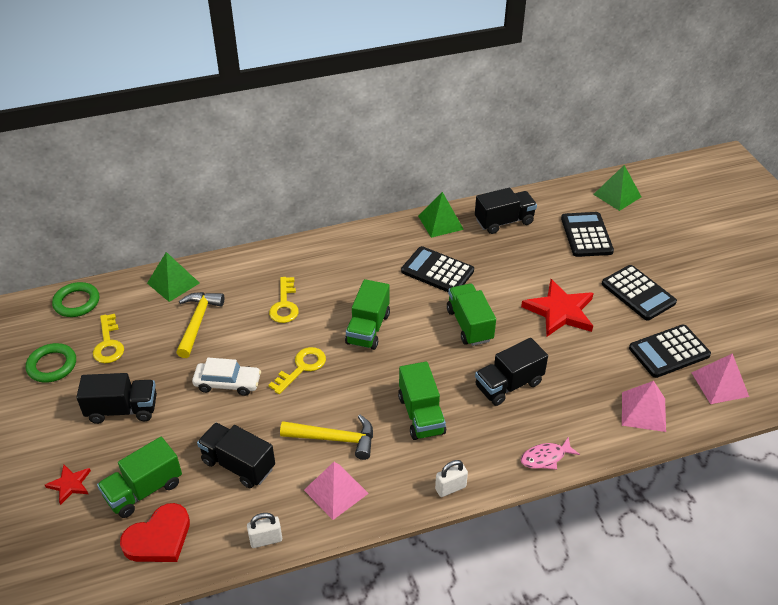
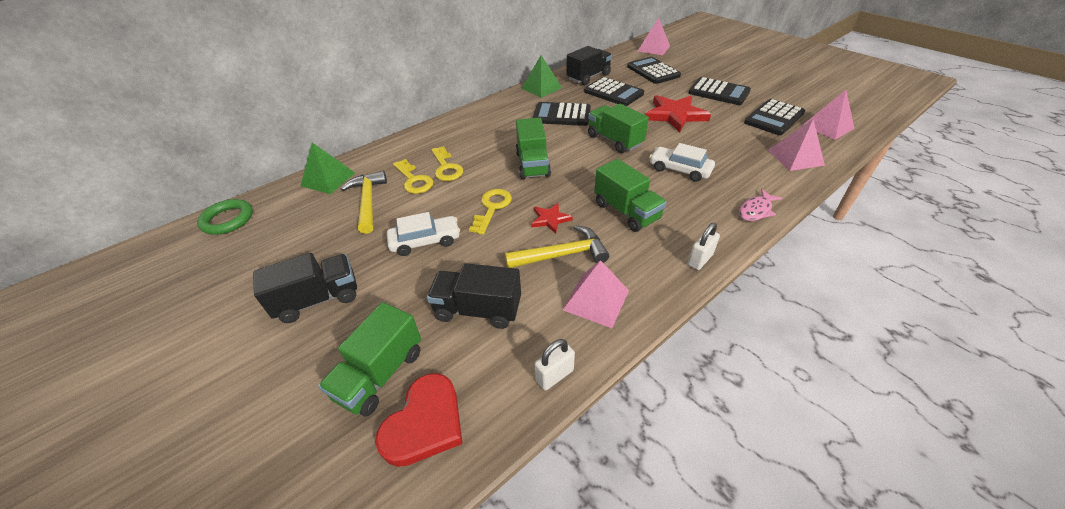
camera: 20 degrees left, 0 degrees up
green ring [26,343,76,383] -> none
red star [45,465,91,505] -> red star moved to [531,203,573,234]
yellow key [93,314,124,363] -> yellow key moved to [393,159,433,194]
black truck [475,338,548,406] -> white car [649,143,715,182]
green pyramid [593,165,641,211] -> pink pyramid [638,18,670,55]
none -> black calculator [584,77,644,106]

